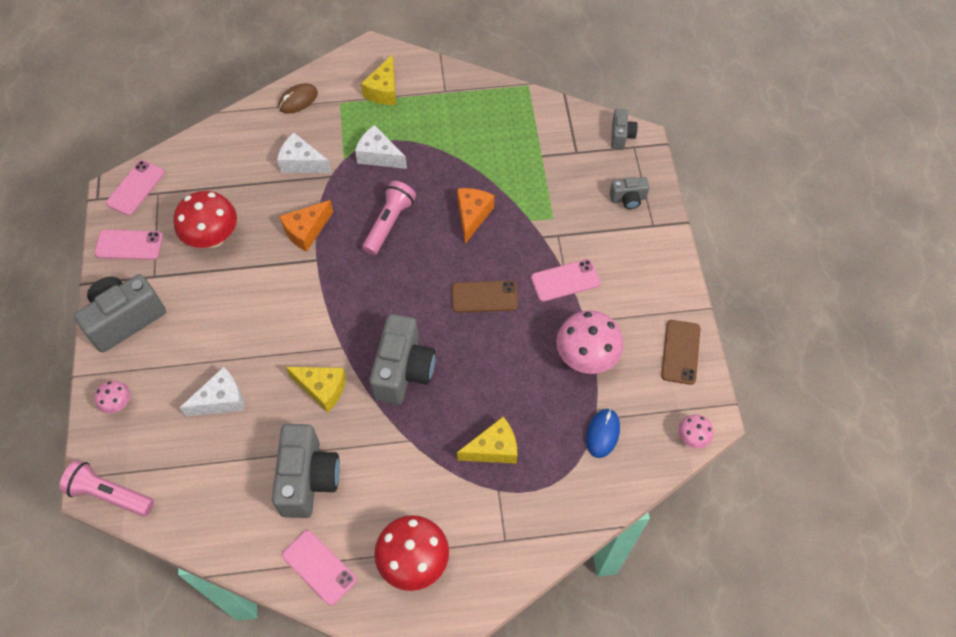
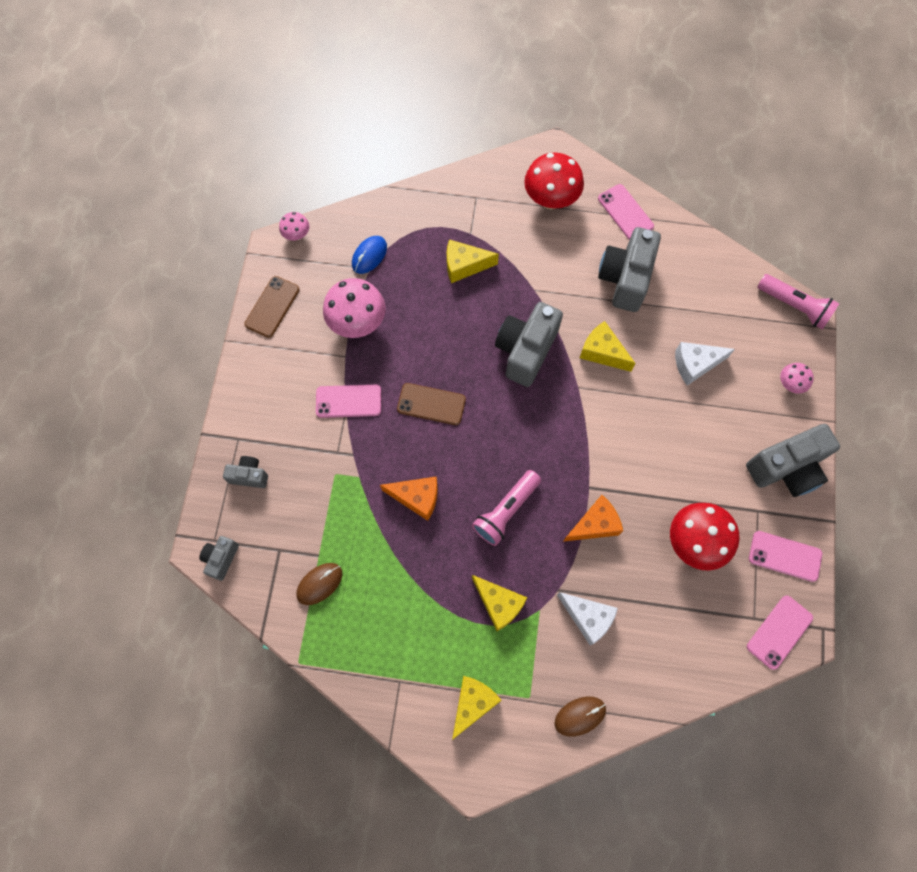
camera: 165 degrees left, 10 degrees up
white cheese [355,125,407,169] -> yellow cheese [472,575,527,631]
orange cheese [457,188,494,244] -> orange cheese turned 105 degrees counterclockwise [380,477,438,521]
none -> brown mouse [296,563,342,605]

